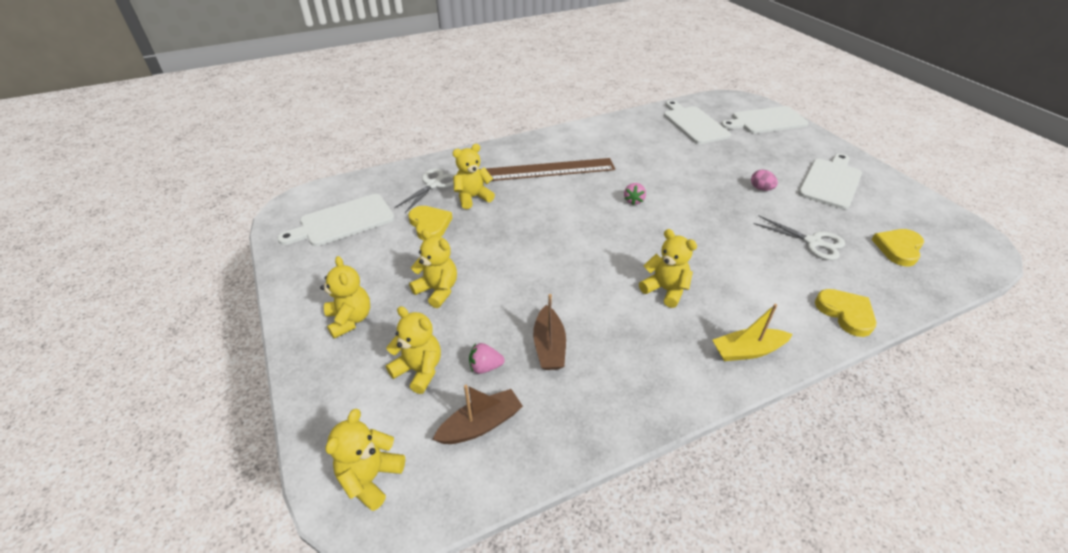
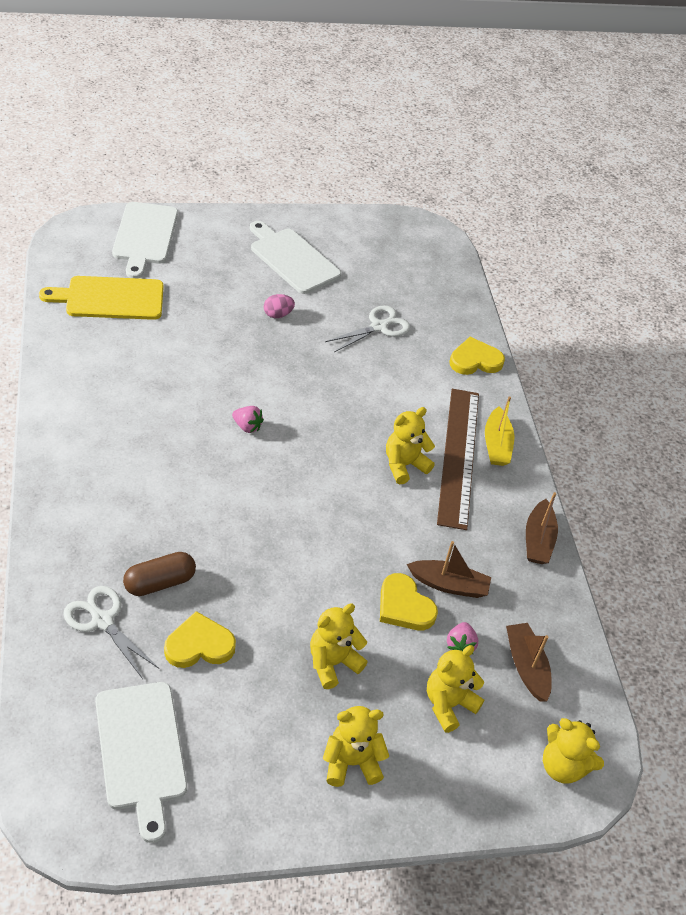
camera: 80 degrees left, 5 degrees up
yellow teddy bear [453,144,495,209] -> brown capsule [123,552,196,596]
brown ruler [479,158,615,181] -> brown ruler moved to [437,389,479,530]
white cutting board [664,100,731,144] -> yellow cutting board [39,276,163,320]
yellow heart [872,229,924,266] -> yellow heart moved to [380,573,438,630]
none -> brown boat [526,492,558,564]

